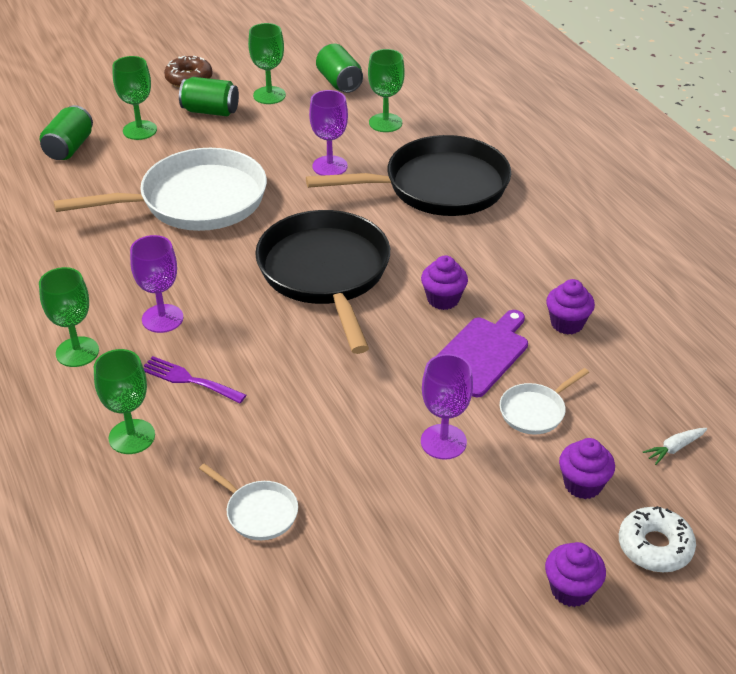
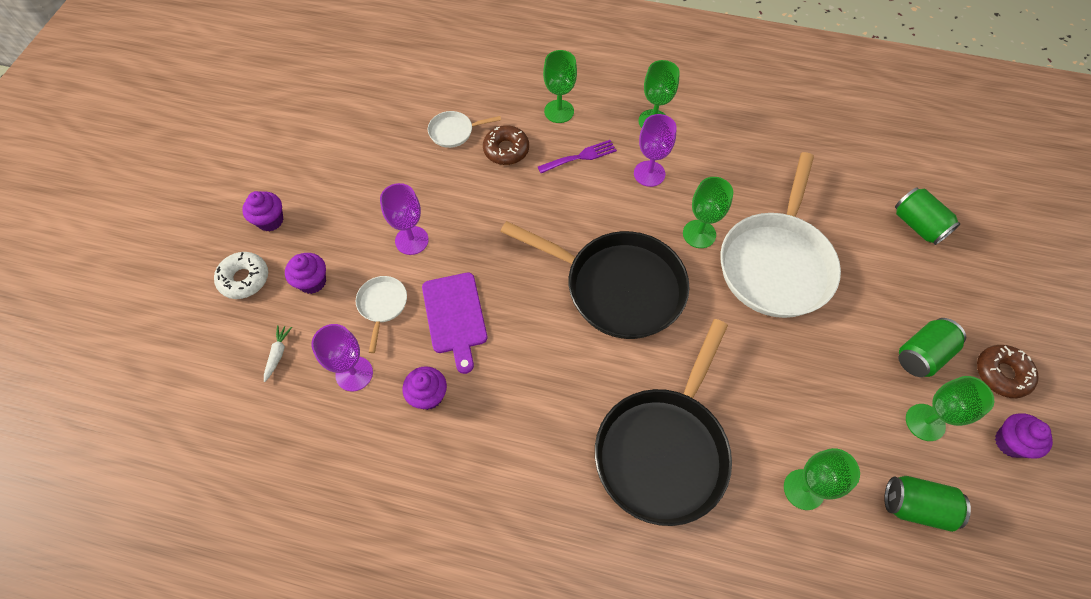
camera: 130 degrees right, 20 degrees up
green goblet [112,56,157,140] -> green goblet moved to [683,177,733,248]
purple goblet [309,90,348,176] -> purple goblet moved to [311,324,373,391]
purple cupcake [421,255,468,310] -> purple cupcake moved to [995,413,1053,459]
none -> brown donut [483,125,529,165]

